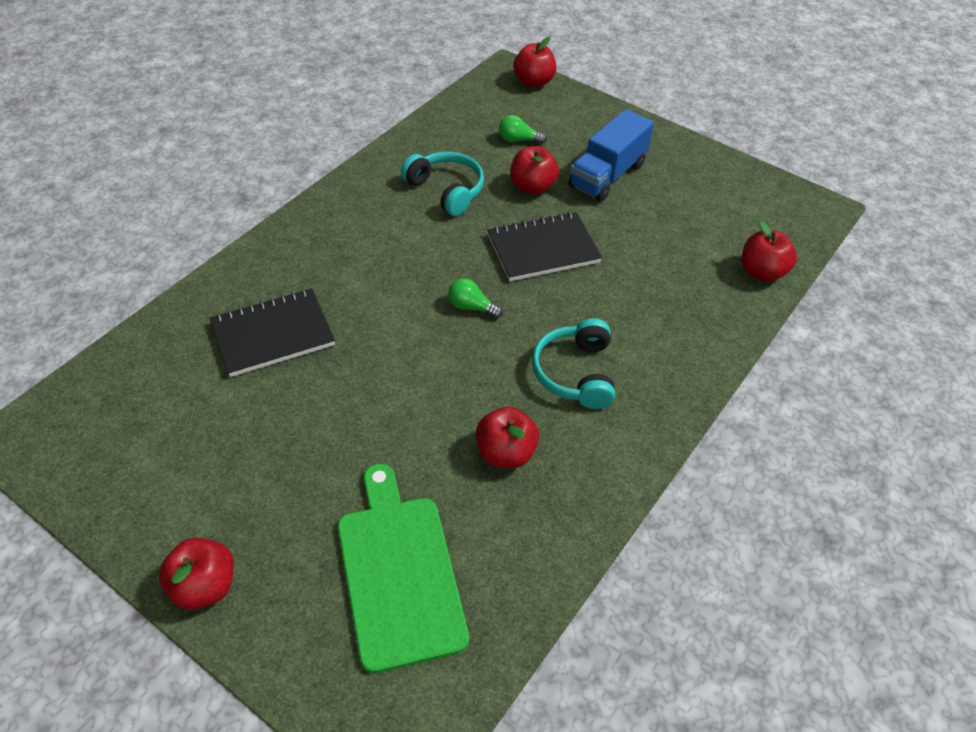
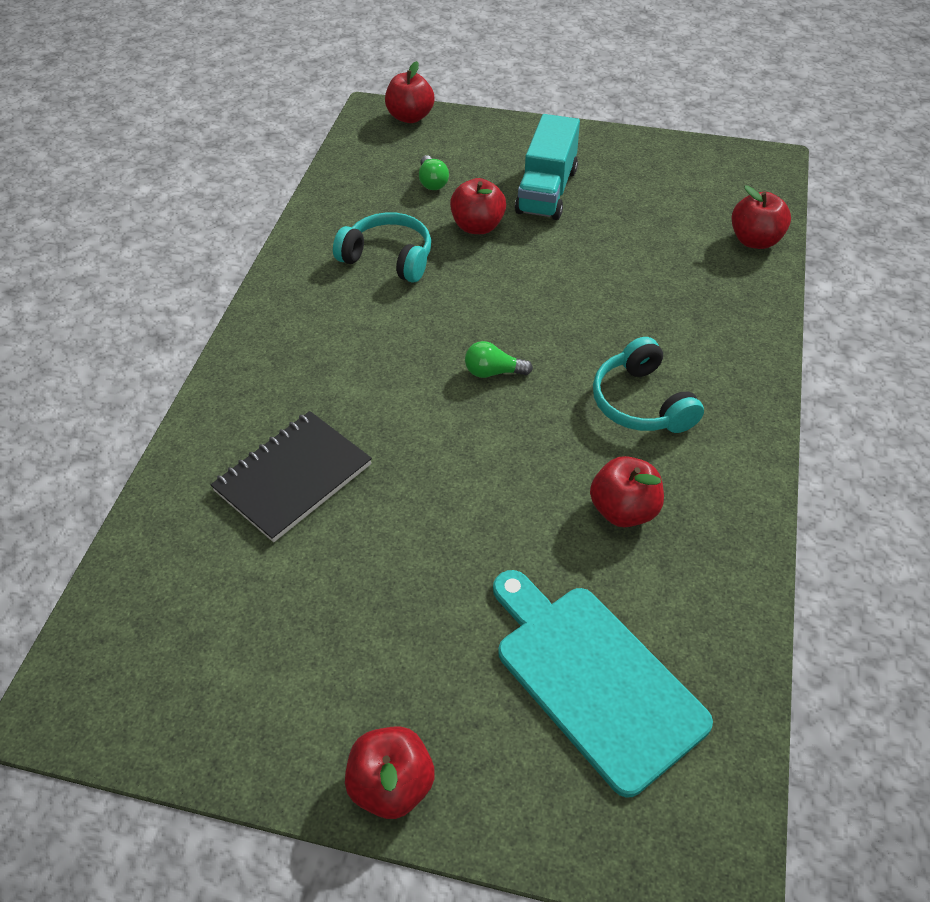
camera: 20 degrees left, 0 degrees up
green cutting board [337,464,469,674] -> turquoise cutting board [493,570,713,798]
black notebook [487,212,602,281] -> none
green light bulb [499,115,547,144] -> green light bulb turned 90 degrees counterclockwise [419,155,449,190]
blue truck [569,109,654,202] -> turquoise truck [515,114,580,220]

